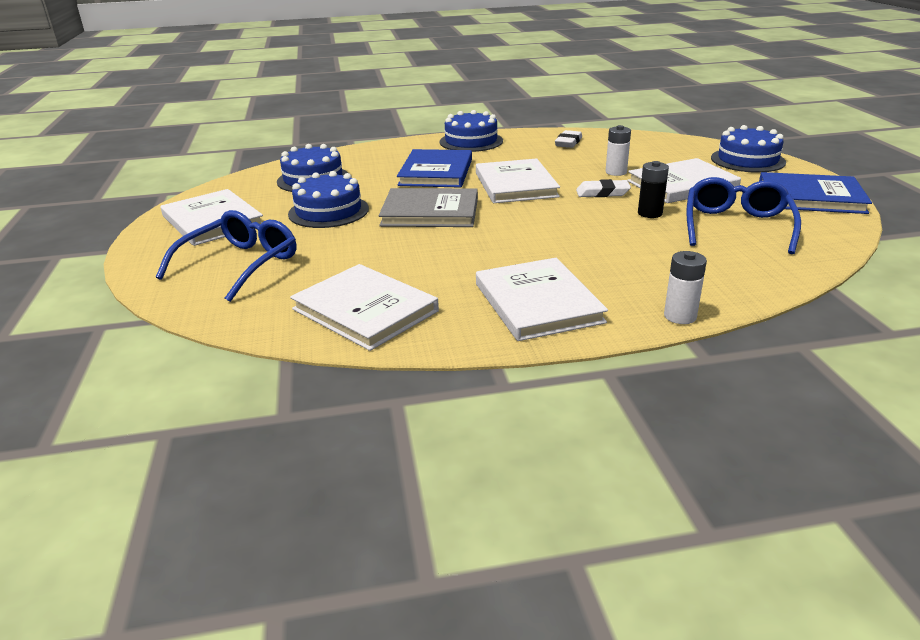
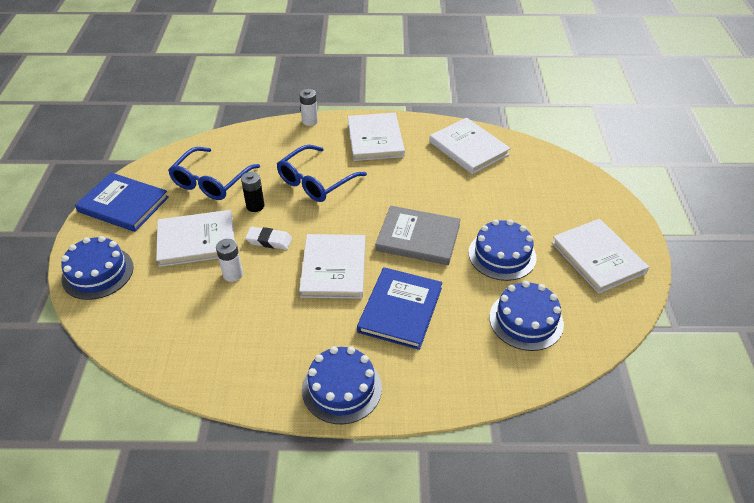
camera: 170 degrees left, 15 degrees up
blue glasses [156,210,296,302] -> blue glasses moved to [277,145,367,202]
white eraser [555,130,582,148] -> none

